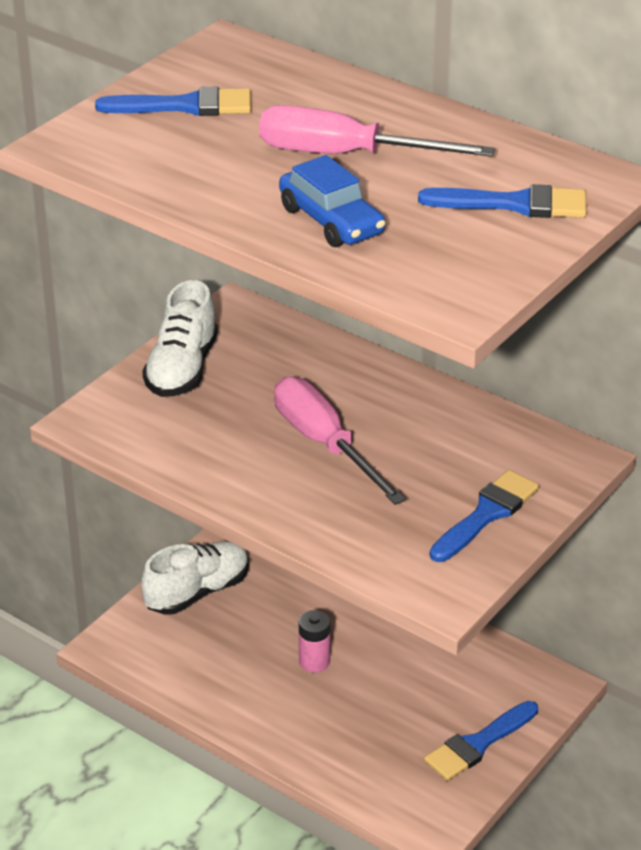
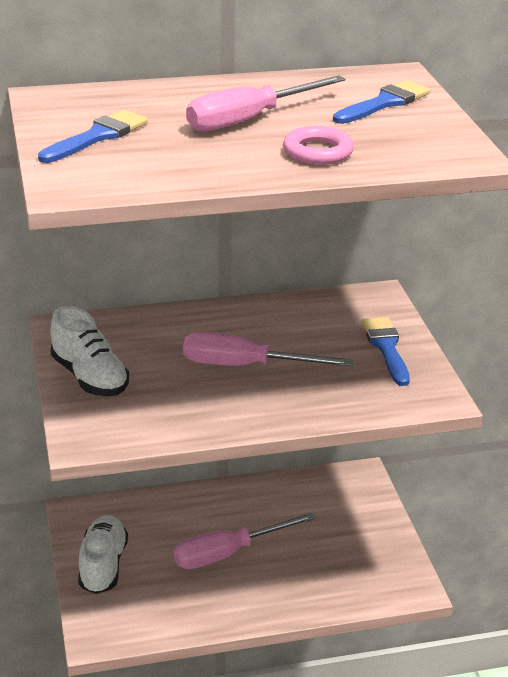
camera: 50 degrees left, 5 degrees down
blue car [279,155,386,247] -> pink ring [283,126,354,165]
pink battery [299,610,330,672] -> pink screwdriver [174,513,315,569]
blue brush [424,701,538,781] -> none

